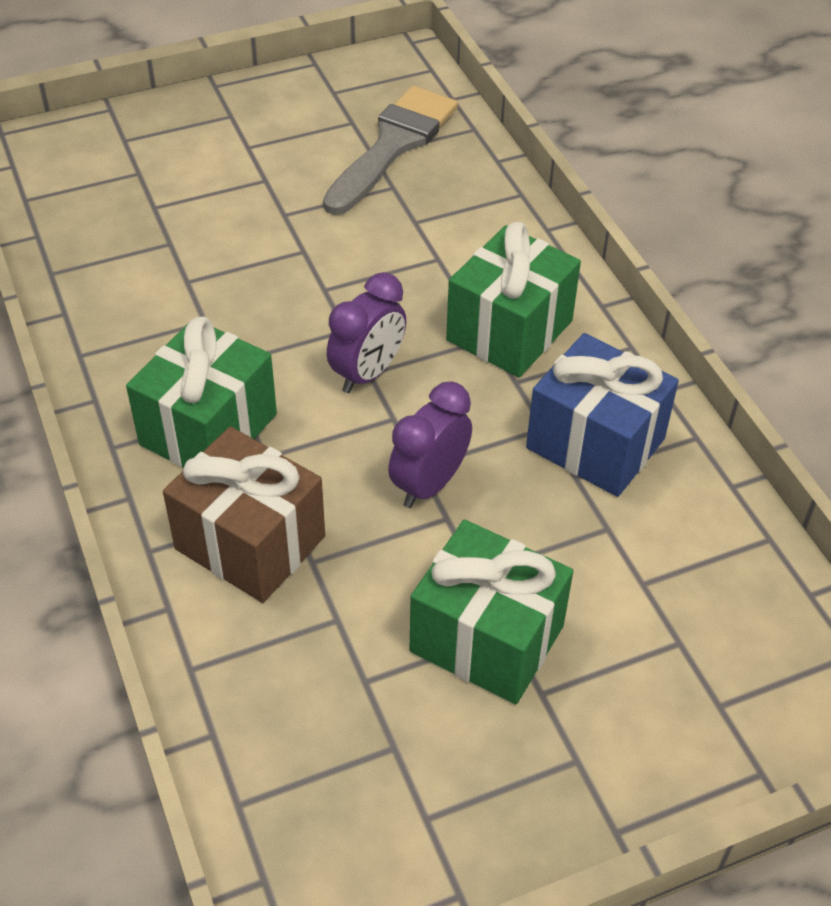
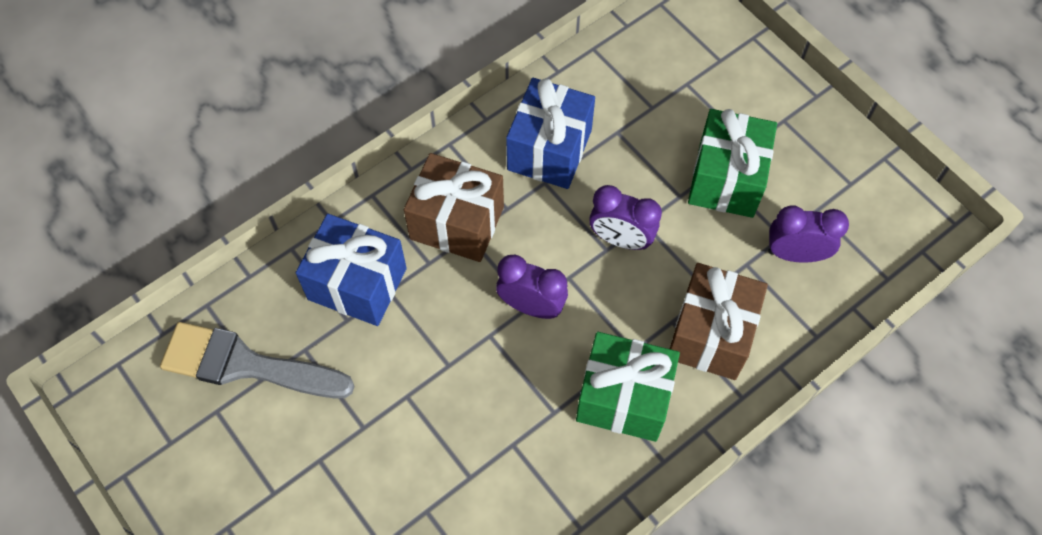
camera: 105 degrees left, 15 degrees up
green gift [446,222,581,377] -> brown gift [404,153,504,262]
none -> blue gift [296,214,407,326]
none -> purple clock [768,205,849,263]

